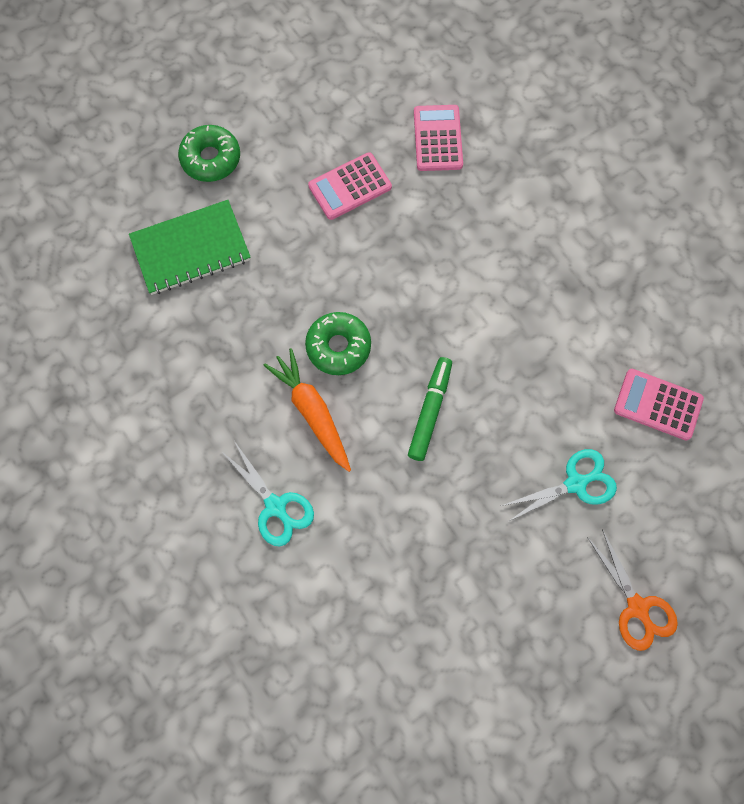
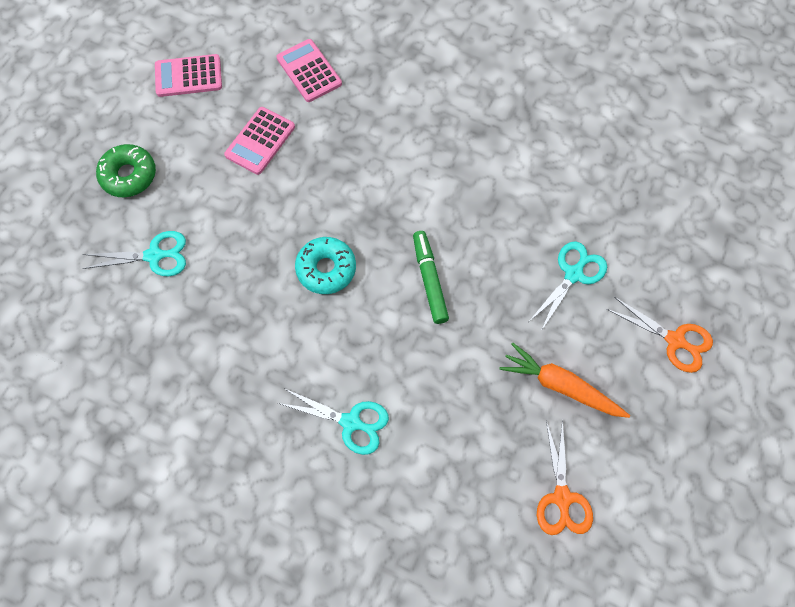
camera: 30 degrees left, 5 degrees down
green notebook [129,200,251,295] -> turquoise scissors [82,231,186,277]
orange carrot [263,348,351,472] -> orange carrot moved to [500,342,630,418]
green donut [305,312,371,375] -> turquoise donut [295,237,356,294]
pink calculator [614,369,704,441] -> pink calculator moved to [155,54,222,97]
none -> orange scissors [537,419,593,535]

